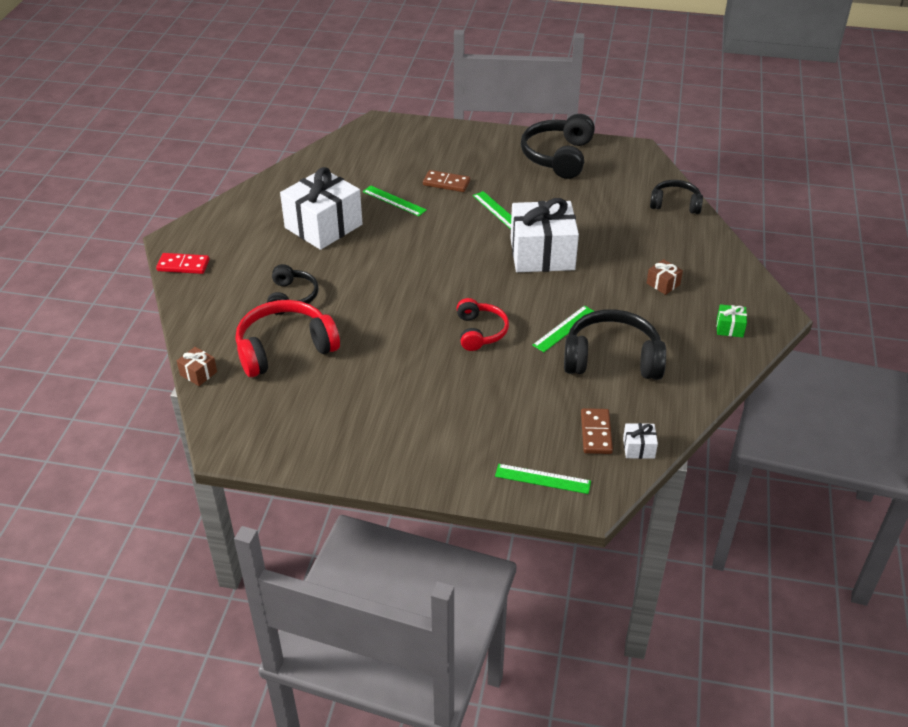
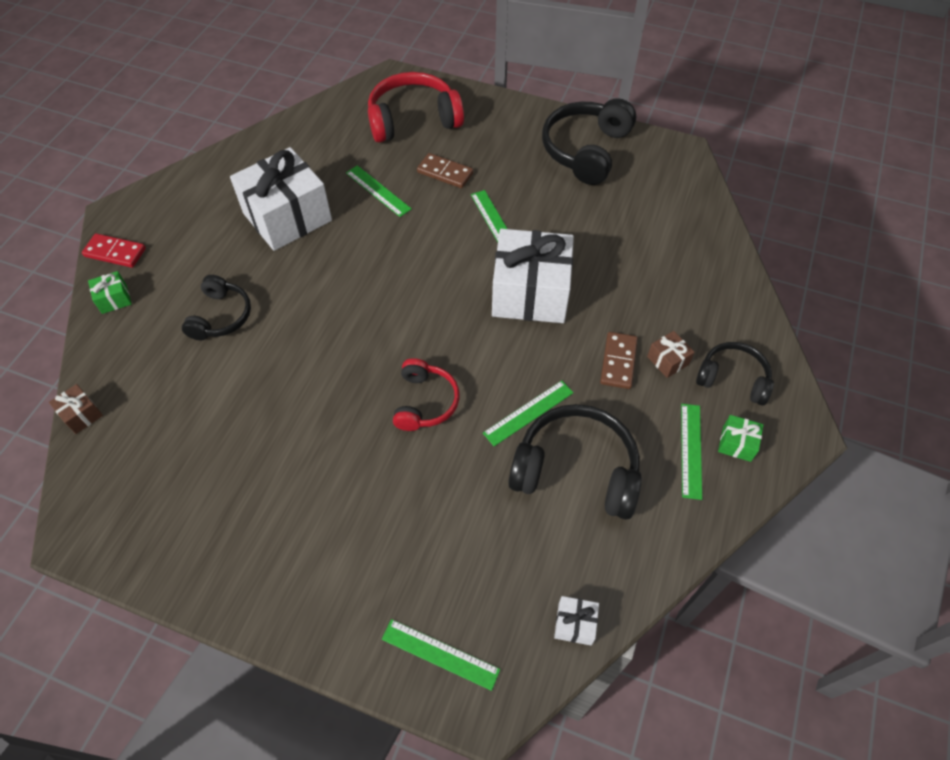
camera: 10 degrees right, 15 degrees up
red headphones [236,300,340,377] -> red headphones moved to [368,72,464,143]
brown domino [581,408,613,454] -> brown domino moved to [600,332,638,389]
black headphones [650,180,703,214] -> black headphones moved to [696,342,774,405]
none -> green gift [88,271,132,314]
none -> green ruler [681,404,702,500]

